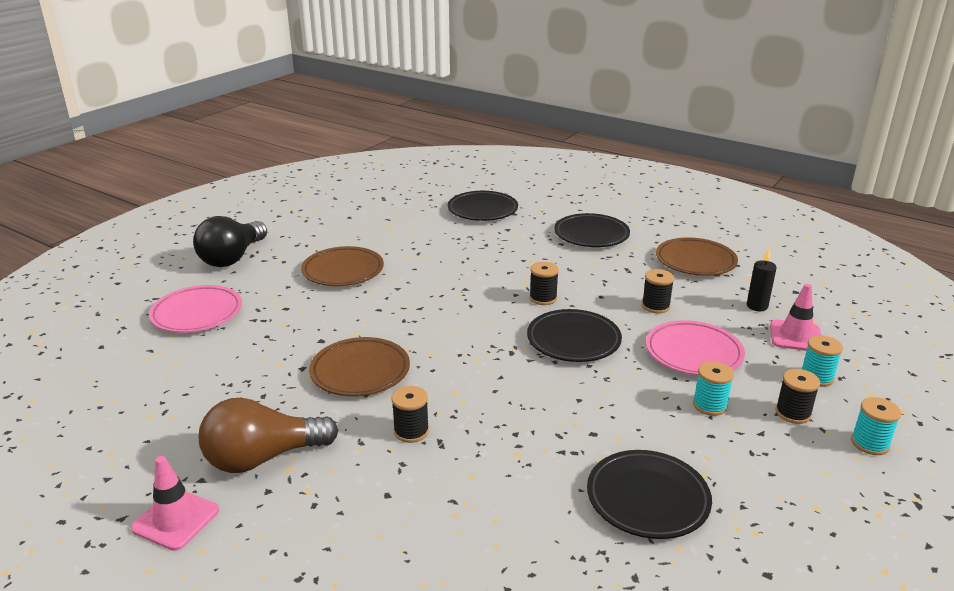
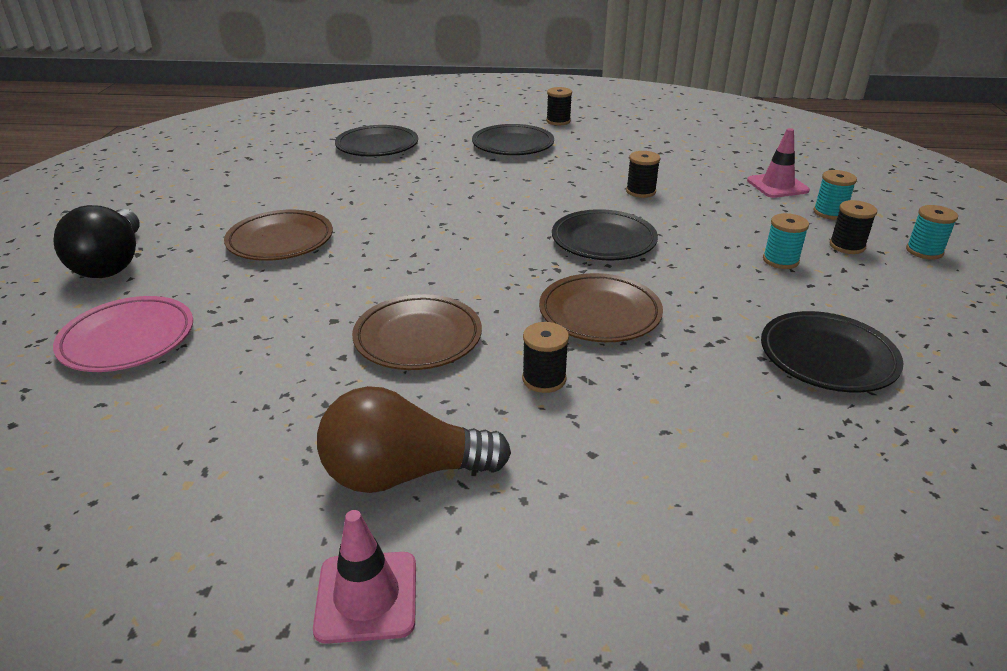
camera: 30 degrees left, 5 degrees up
brown light bulb [199,398,339,473] -> brown light bulb turned 45 degrees clockwise [317,386,511,493]
black spool [529,262,559,305] -> black spool moved to [546,87,572,125]
pink plate [646,320,745,375] -> none
brown plate [656,237,738,276] -> brown plate moved to [539,273,663,342]
black candle [747,249,777,311] -> none

